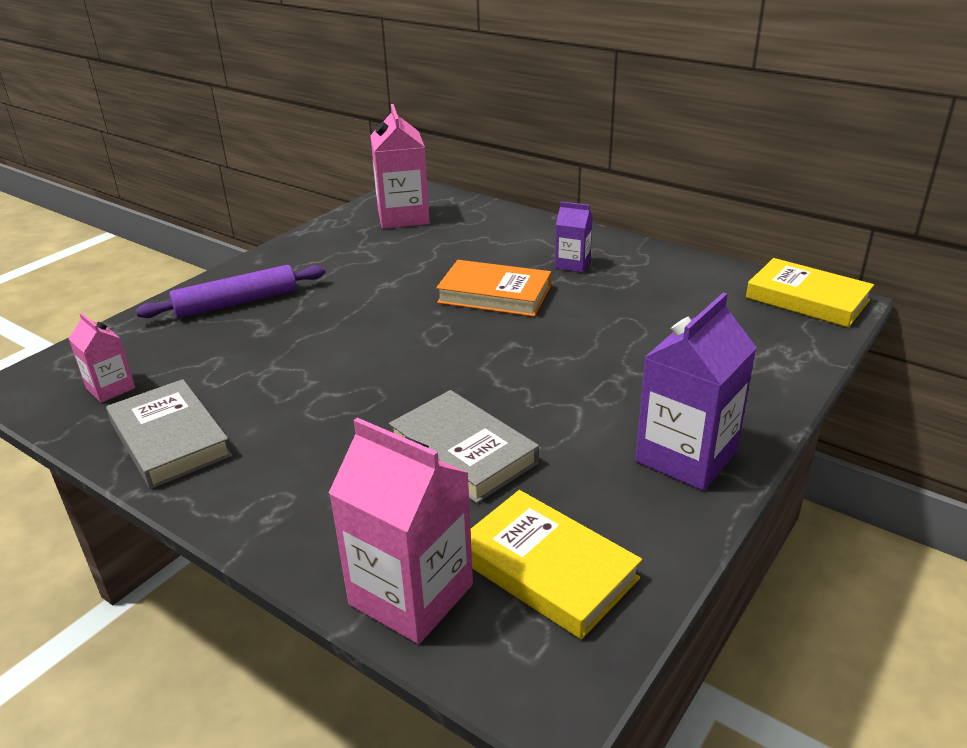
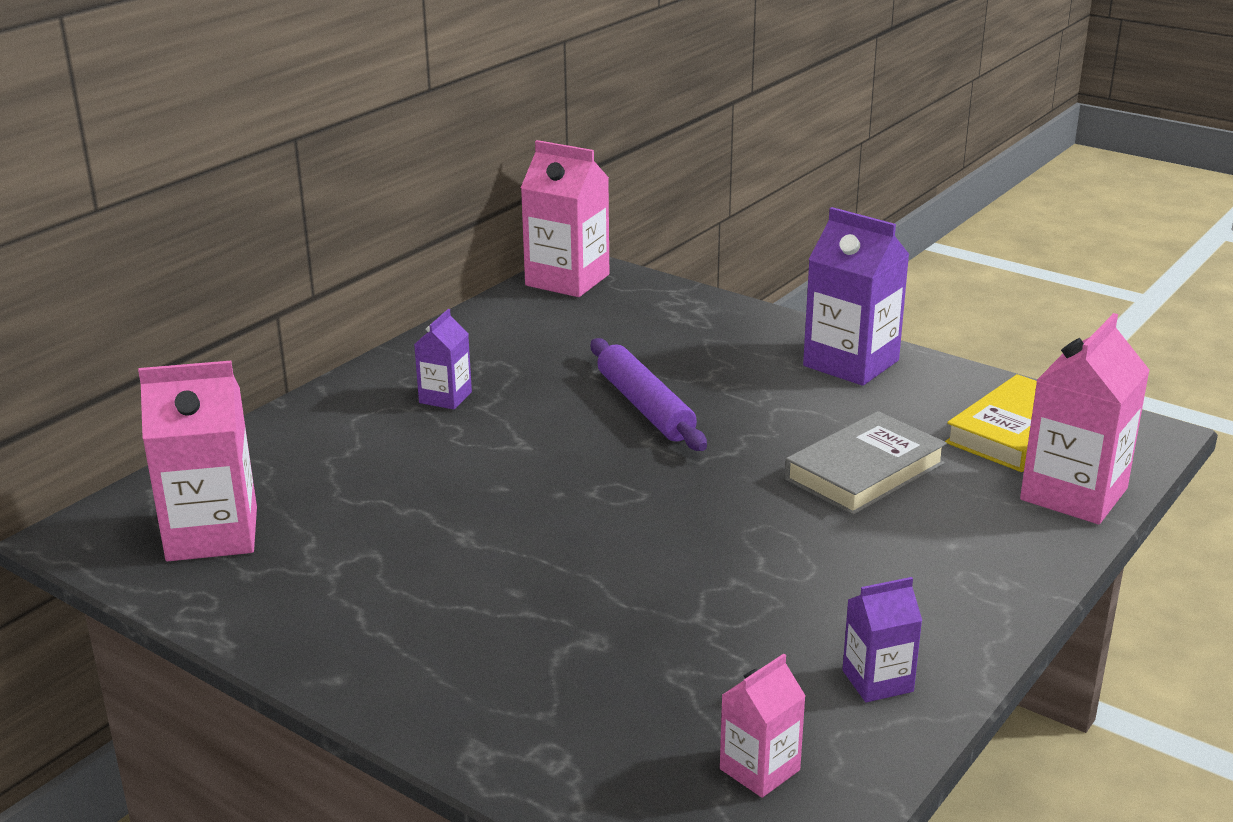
camera: 90 degrees left, 5 degrees down
grey book [106,379,232,489] -> purple carton [842,577,922,702]
purple rolling pin [136,265,326,318] -> purple rolling pin moved to [591,338,707,451]
orange book [436,260,551,317] -> none
yellow book [746,258,874,328] -> pink carton [521,140,609,297]

